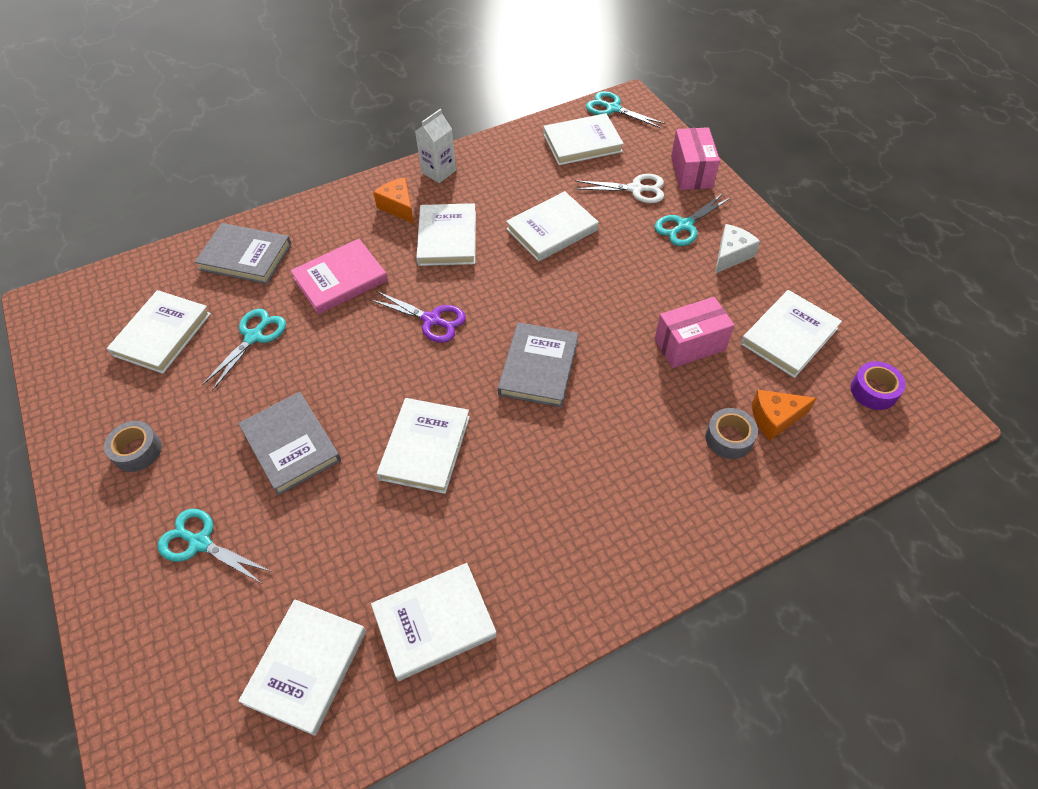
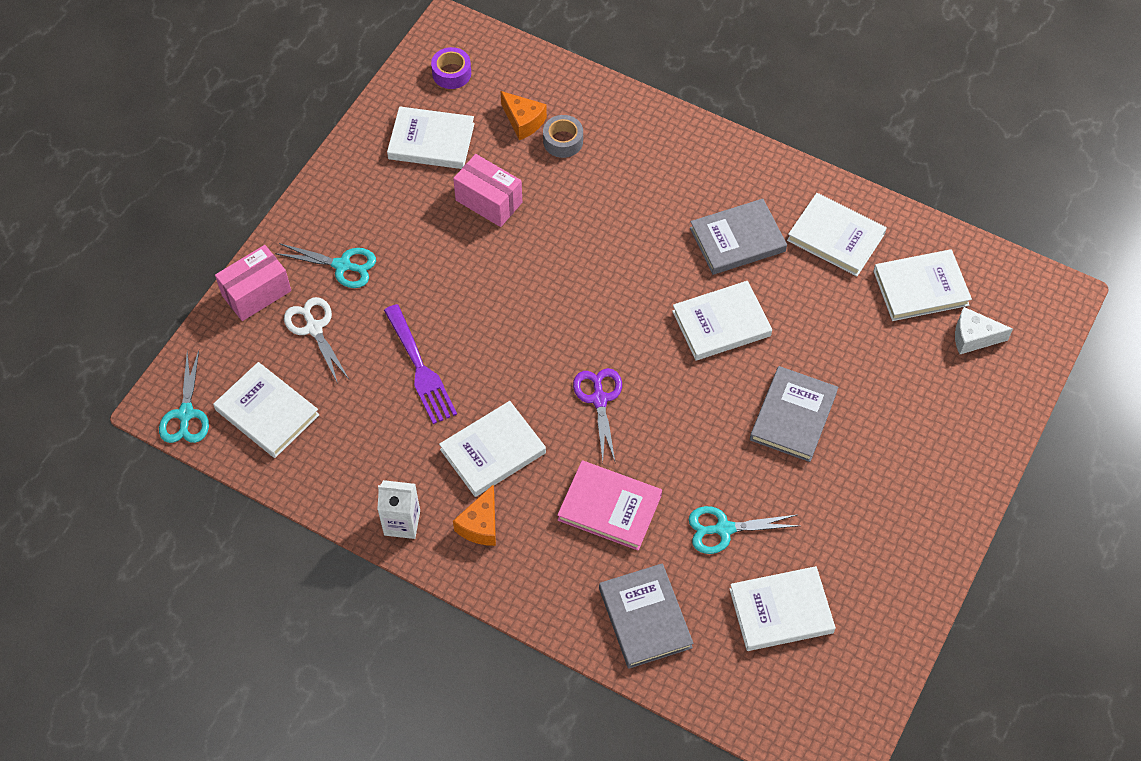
camera: 125 degrees left, 5 degrees up
grey tape [104,421,162,472] -> none
turquoise scissors [158,509,272,583] -> none
grey book [498,322,579,407] -> grey book moved to [690,199,787,275]
white book [506,191,599,262] -> purple fork [384,304,457,424]
white cheese [715,224,760,274] -> white cheese moved to [955,307,1013,354]

